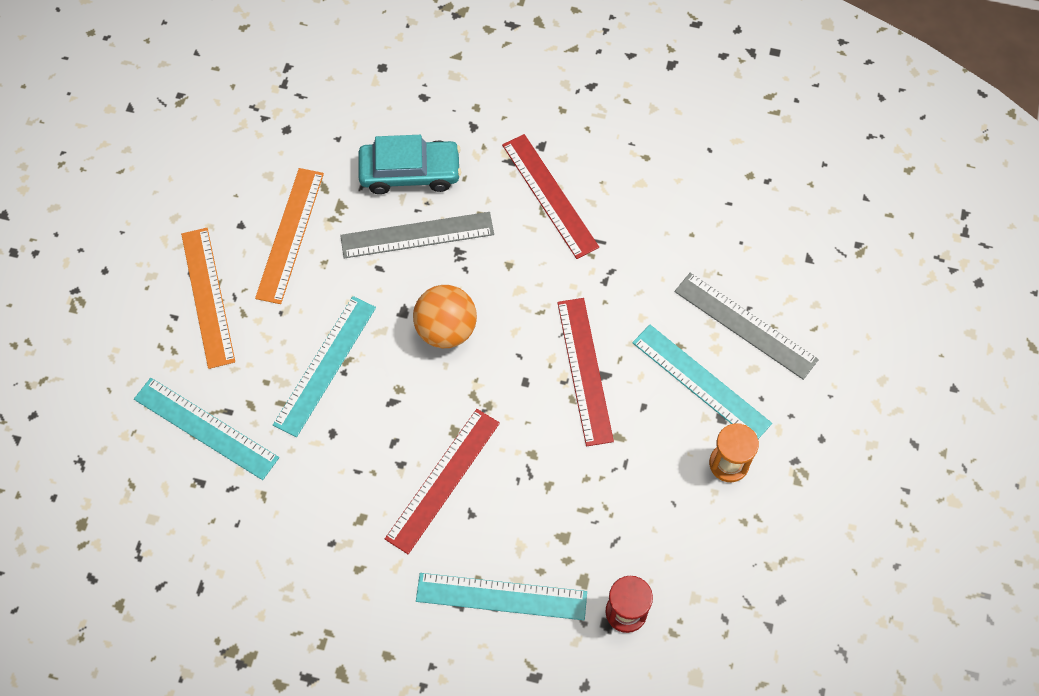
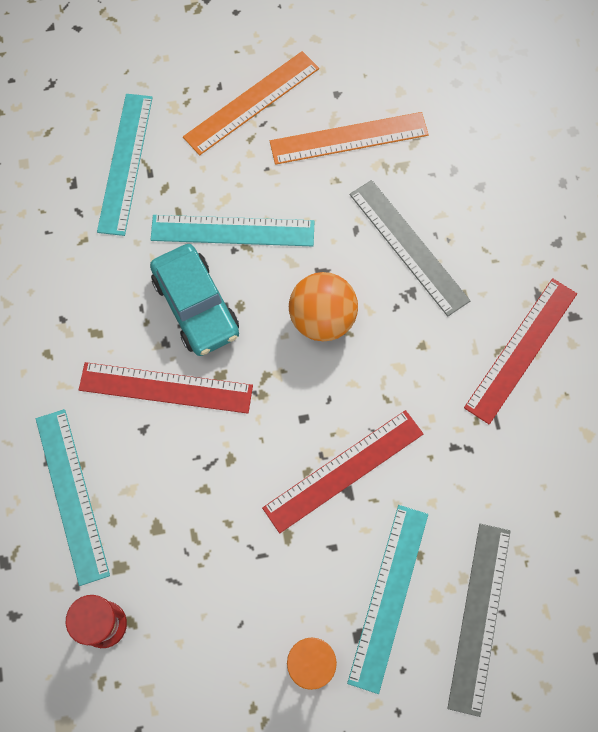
camera: 65 degrees right, 5 degrees up
turquoise car [359,135,461,194] -> turquoise car moved to [150,244,239,356]

